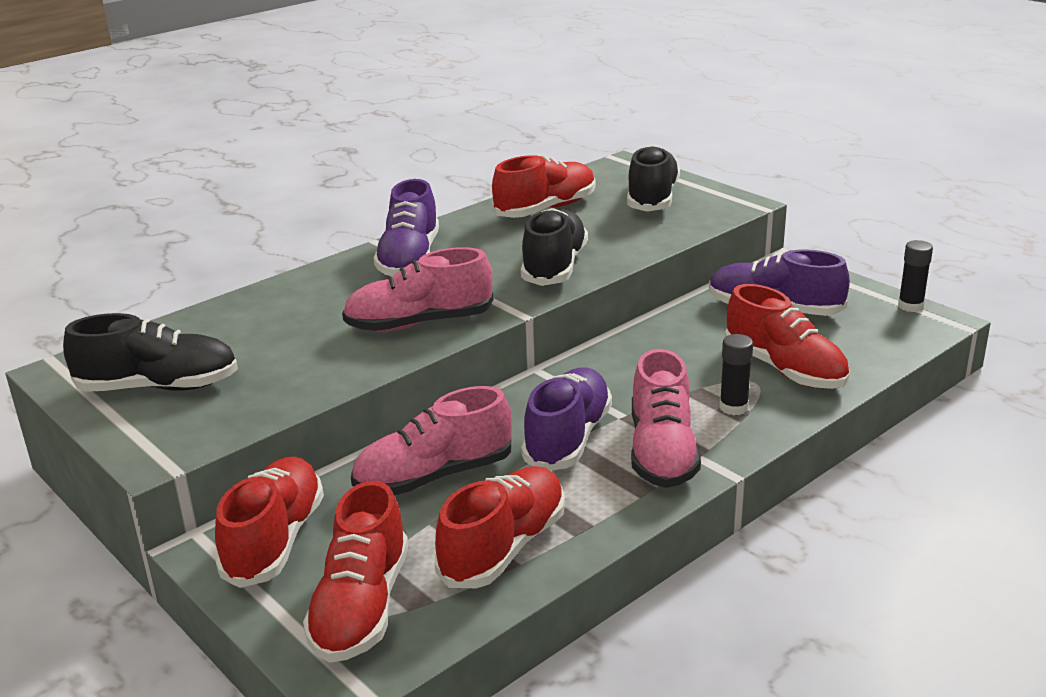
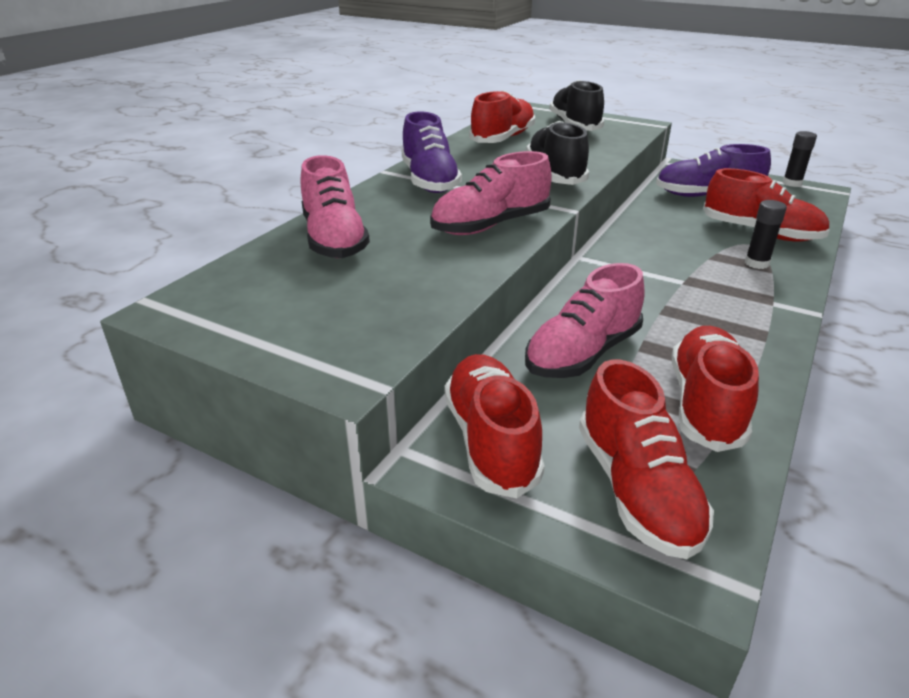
camera: 20 degrees left, 5 degrees up
black shoe [63,313,238,392] -> none
purple shoe [521,368,612,470] -> none
pink shoe [631,349,701,488] -> pink shoe moved to [301,155,370,258]

